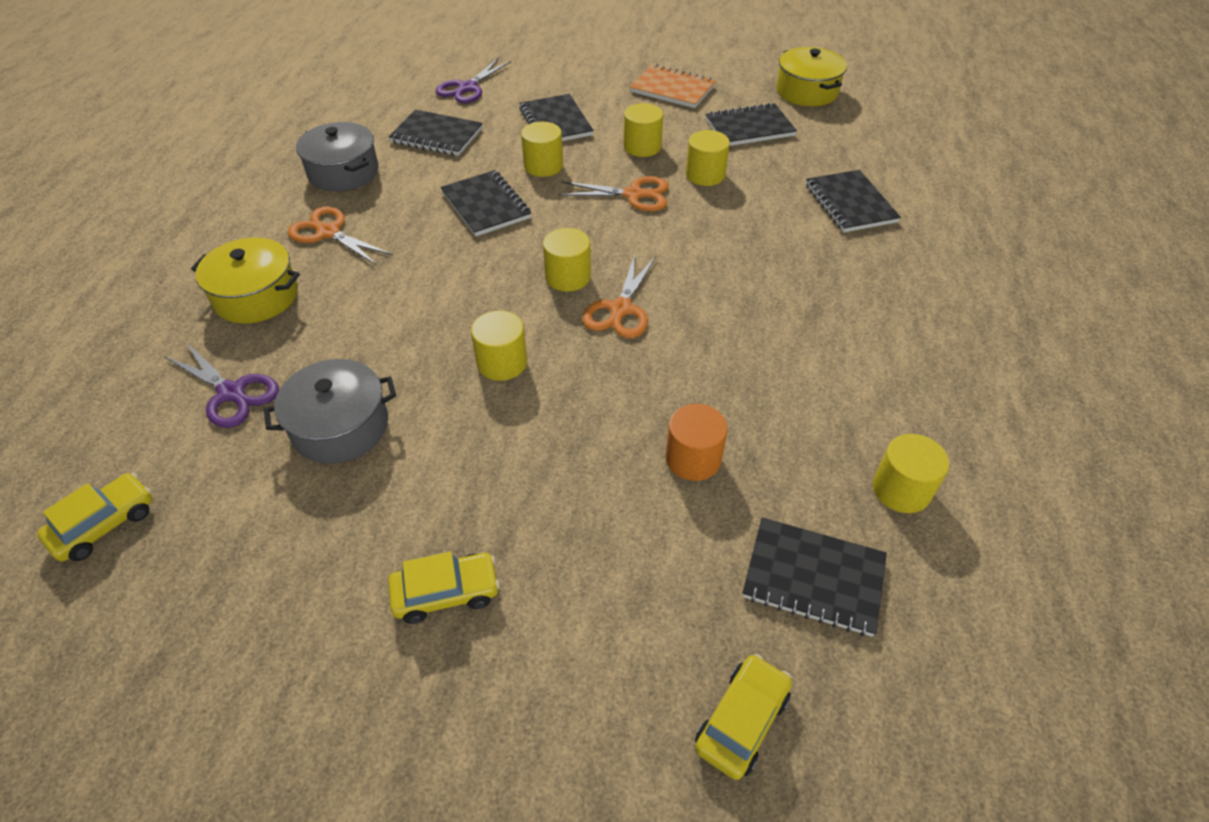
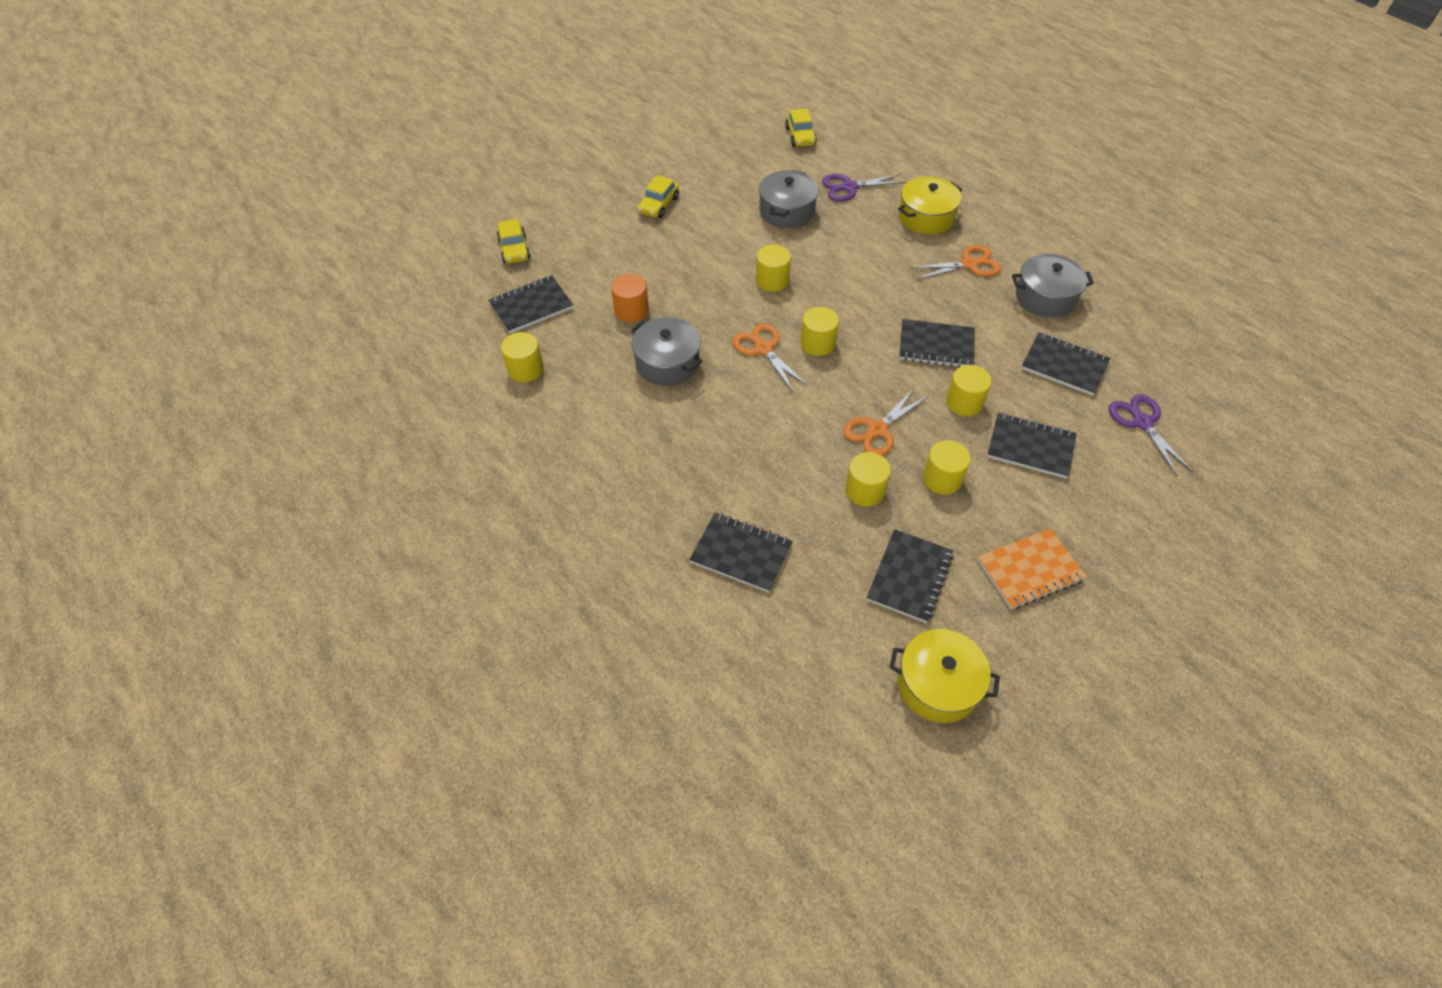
camera: 130 degrees right, 5 degrees up
black notebook [388,109,483,156] -> black notebook turned 60 degrees clockwise [1021,332,1110,396]
none -> grey pot [631,317,703,386]

